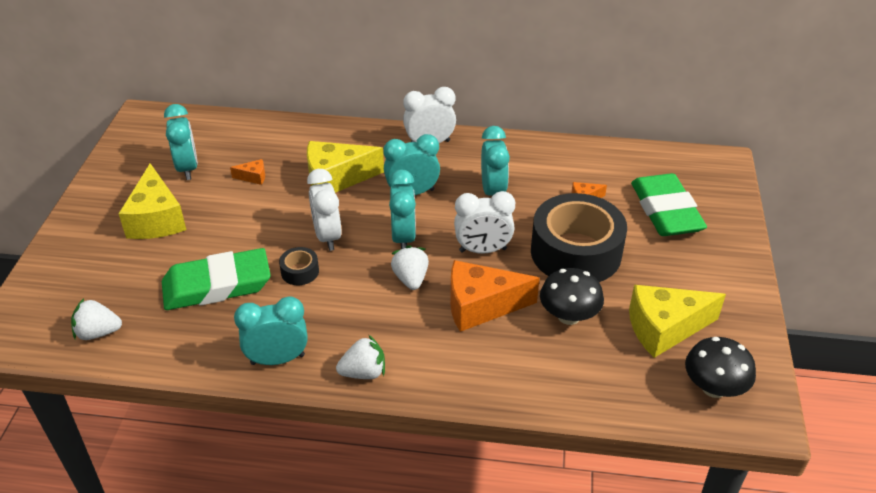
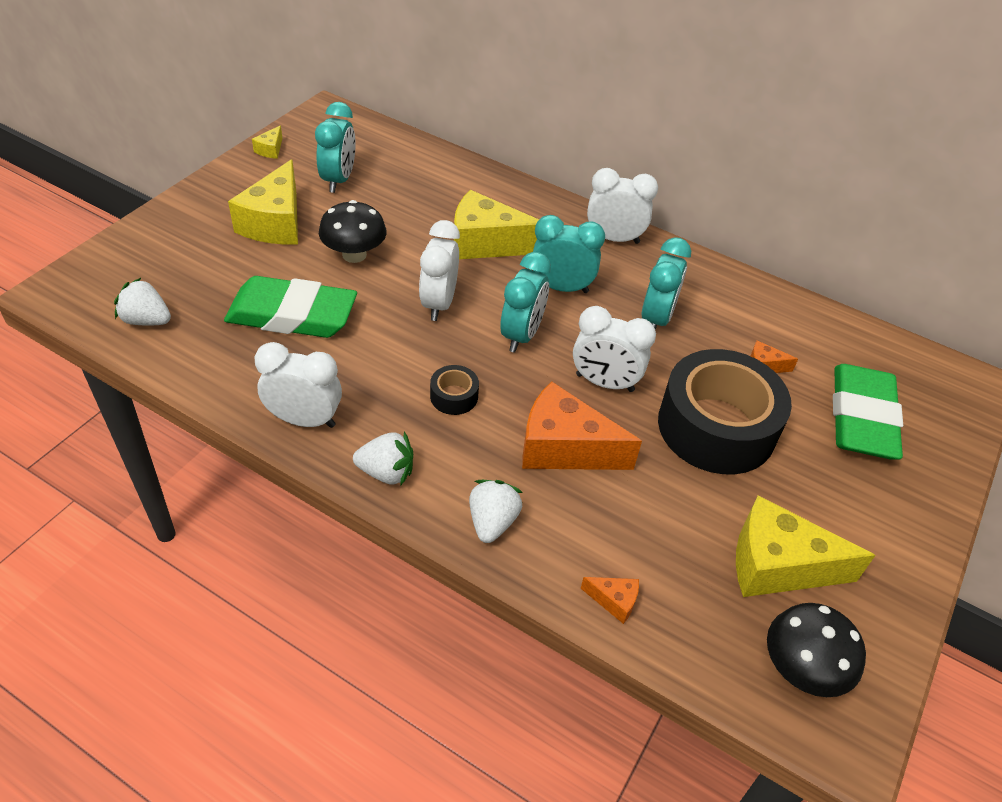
camera: 20 degrees right, 5 degrees up
orange cheese [230,159,265,185] -> orange cheese moved to [581,577,639,624]
turquoise clock [234,296,308,365] -> white clock [254,342,342,428]
black tape [279,247,319,285] -> black tape moved to [430,365,479,415]
white strawberry [391,245,429,290] -> white strawberry moved to [469,480,523,543]
black mushroom [540,268,604,325] -> black mushroom moved to [319,200,387,263]
none -> yellow cheese [252,125,283,159]

